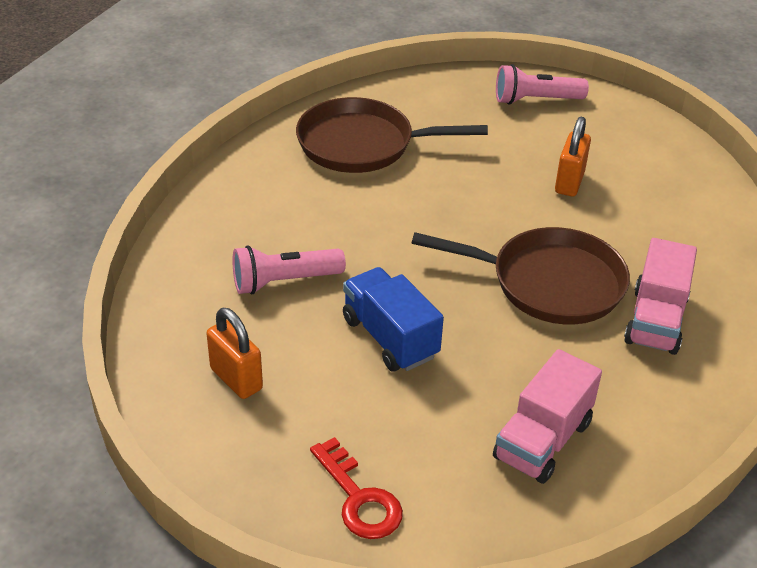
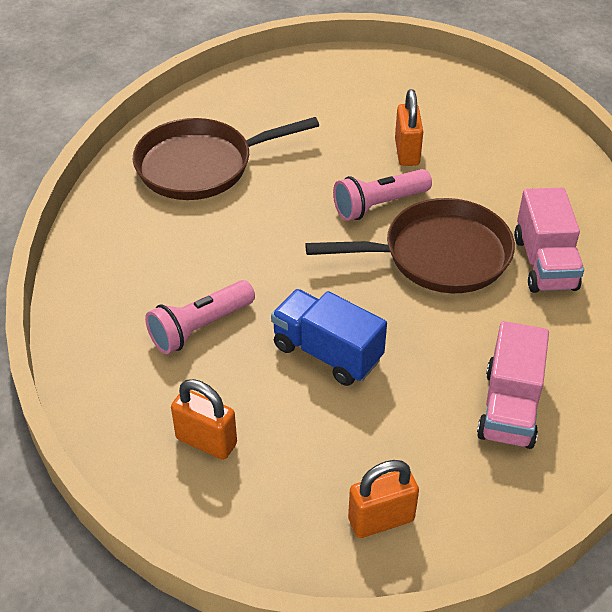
camera: 20 degrees left, 5 degrees up
red key [310,437,403,539] -> orange padlock [348,460,419,538]
pink flashlight [496,64,589,105] -> pink flashlight moved to [333,169,432,221]

